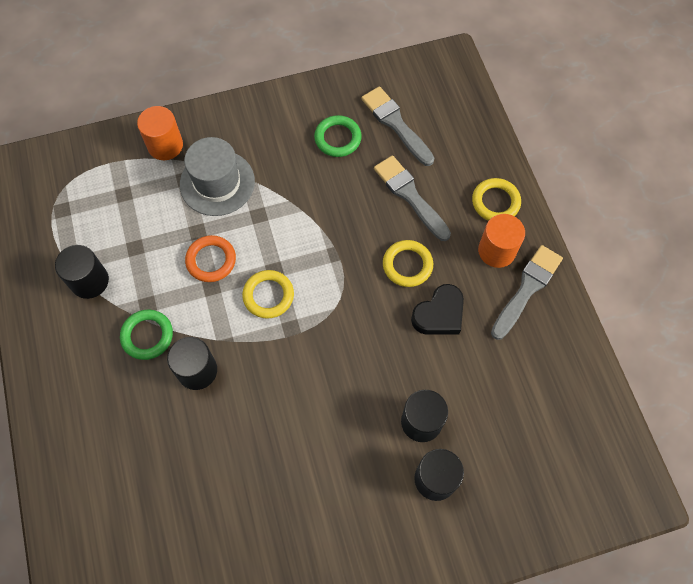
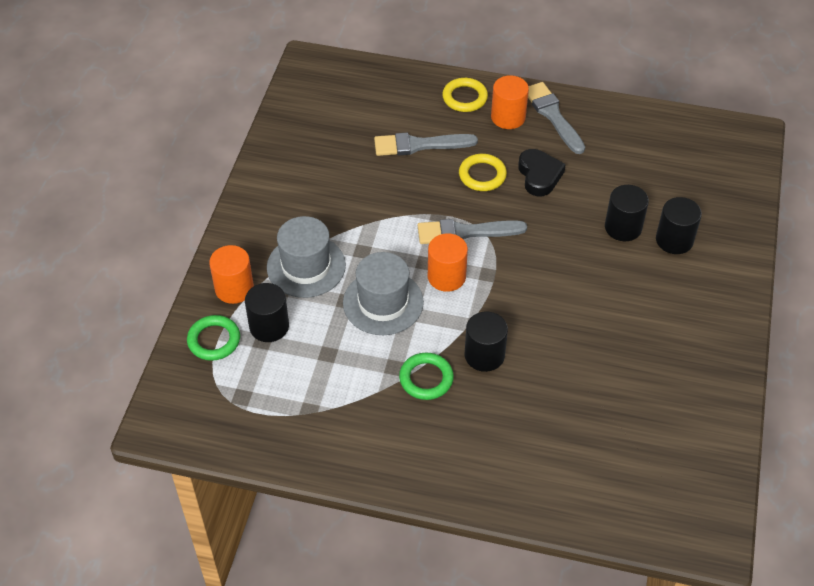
camera: 60 degrees left, 15 degrees down
black cylinder [55,245,109,299] -> black cylinder moved to [245,283,289,342]
orange ring [185,235,236,282] -> grey hat [343,252,424,335]
yellow ring [242,270,294,319] -> orange cylinder [428,233,468,292]
green ring [314,115,362,157] -> green ring moved to [187,315,240,361]
grey brush [361,86,434,166] -> grey brush moved to [418,219,527,244]

